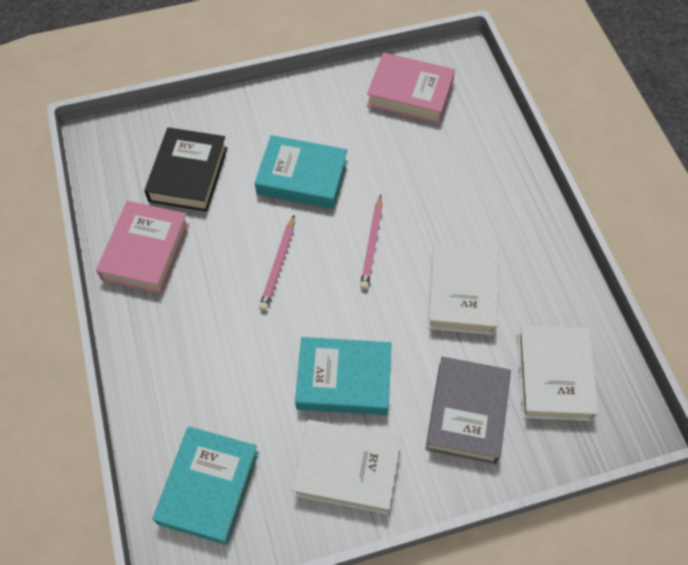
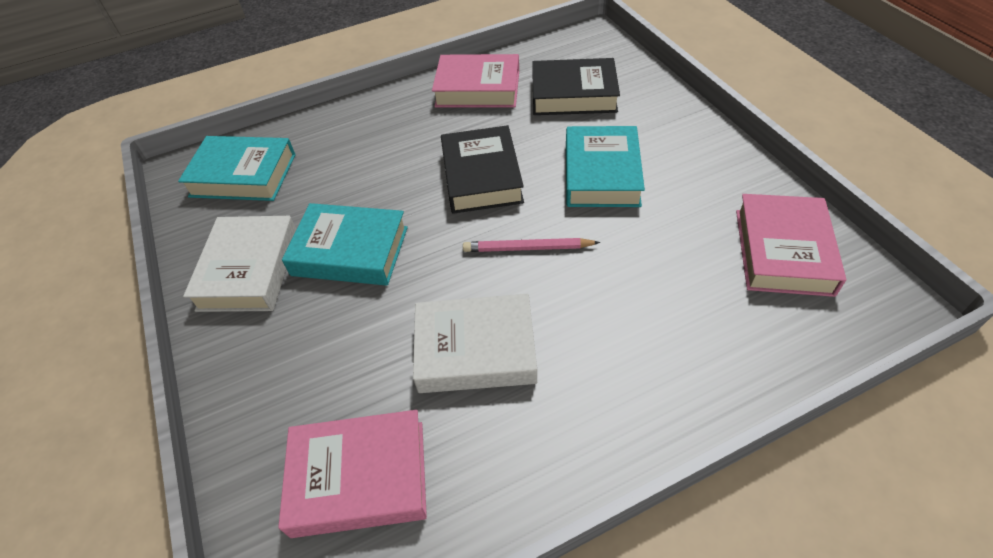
camera: 85 degrees right, 10 degrees down
pink pencil [259,215,295,311] -> black book [441,125,524,214]
turquoise book [295,337,392,415] -> turquoise book turned 75 degrees counterclockwise [282,203,408,286]
grey book [425,357,511,464] -> none
white book [517,325,599,421] -> pink book [278,410,427,538]

